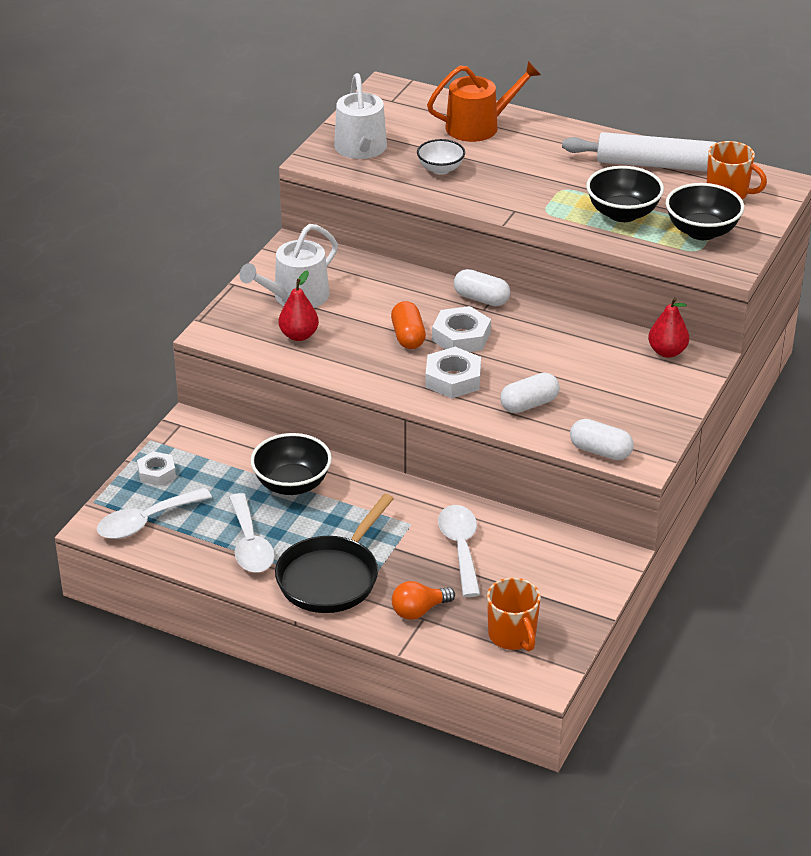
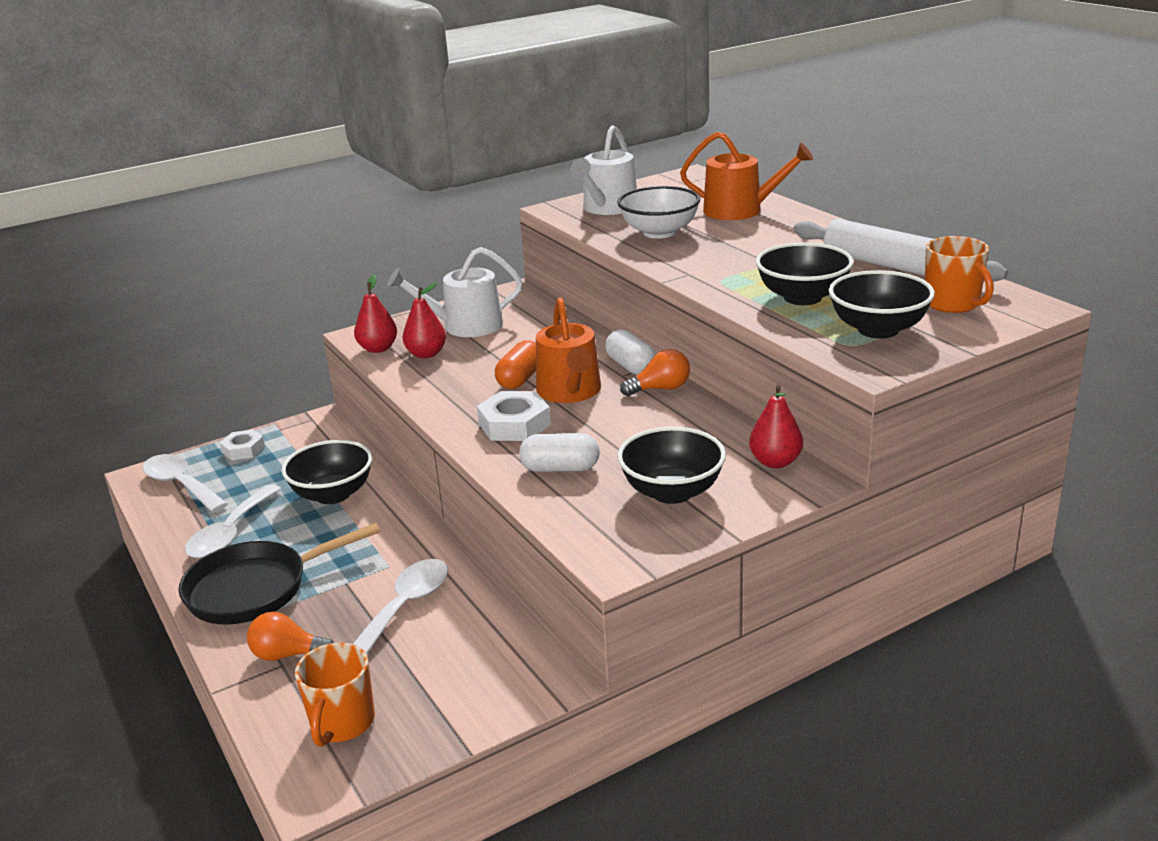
camera: 35 degrees right, 10 degrees down
white spoon [97,488,212,539] -> white spoon turned 45 degrees clockwise [143,454,228,512]
white bowl [417,139,465,175] -> white bowl [617,186,700,239], size x1.54
white nut [432,306,491,352] -> orange watering can [536,297,601,403]
white capsule [570,419,634,460] -> none
none -> red pear [354,275,397,353]
none -> black bowl [617,427,726,504]
none -> orange light bulb [620,349,690,396]

